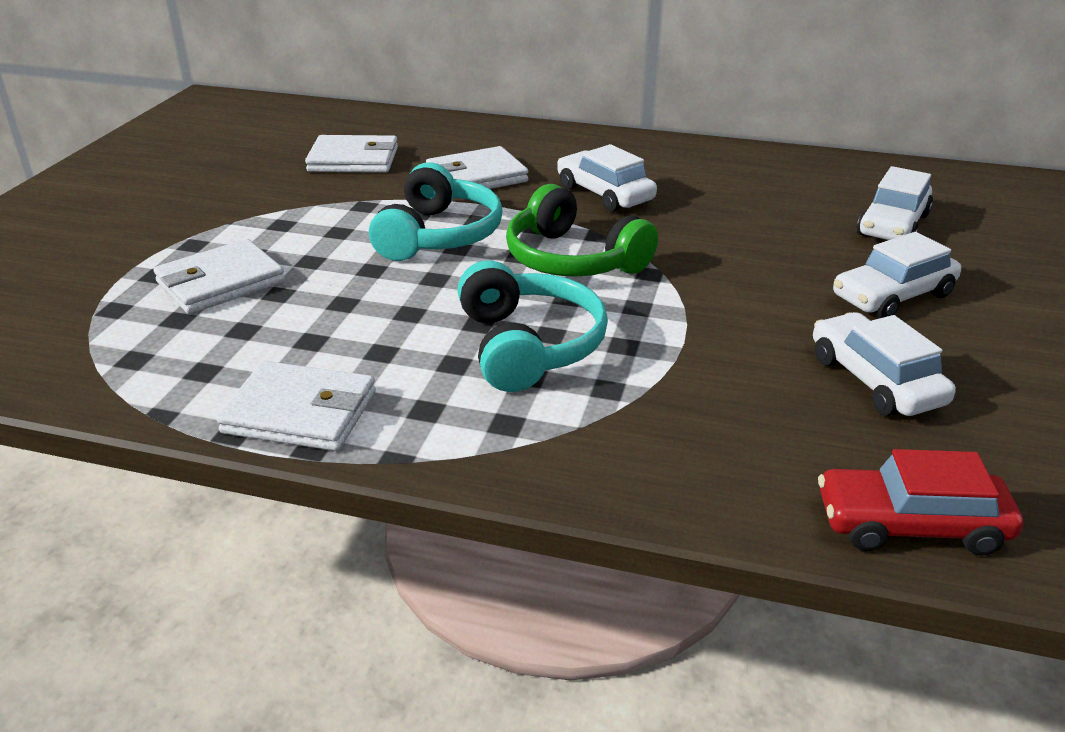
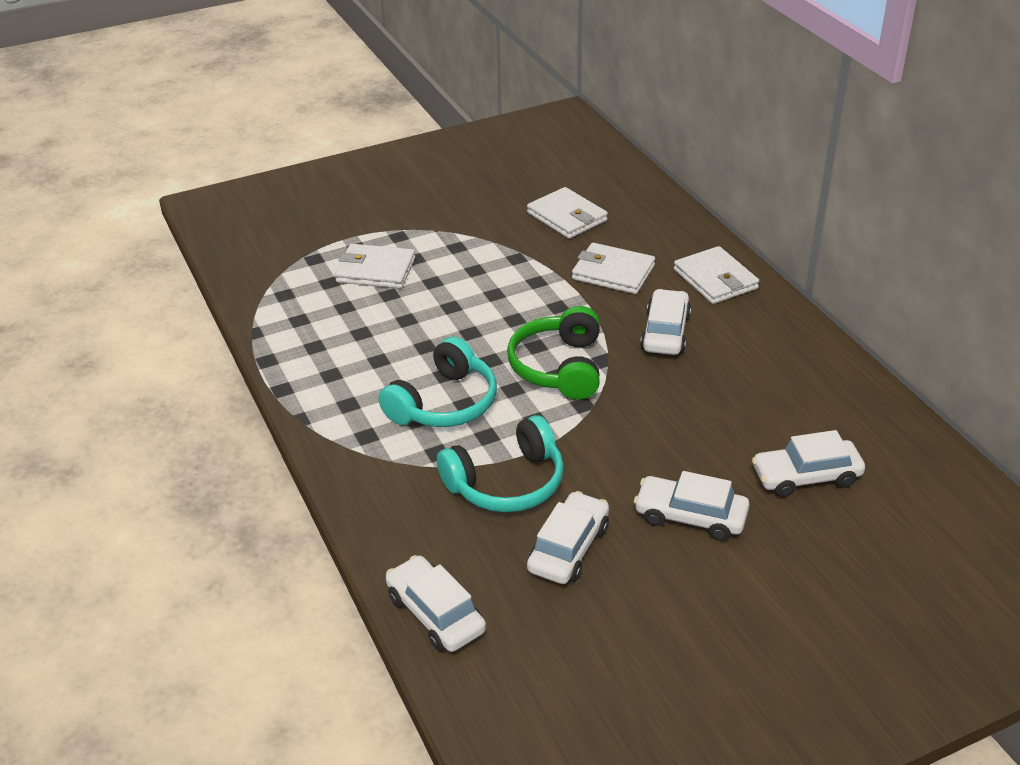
camera: 50 degrees right, 5 degrees up
white wallet [216,361,376,451] -> white wallet moved to [674,246,759,304]
turquoise headphones [369,162,503,261] -> turquoise headphones moved to [437,415,564,512]
red car [818,449,1023,555] -> white car [386,555,486,652]

